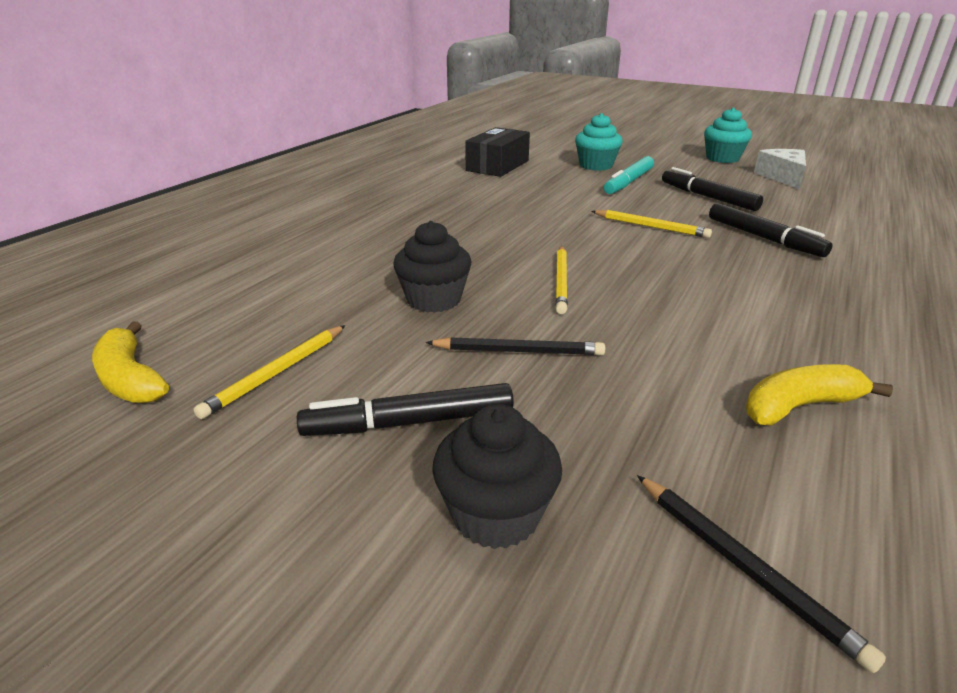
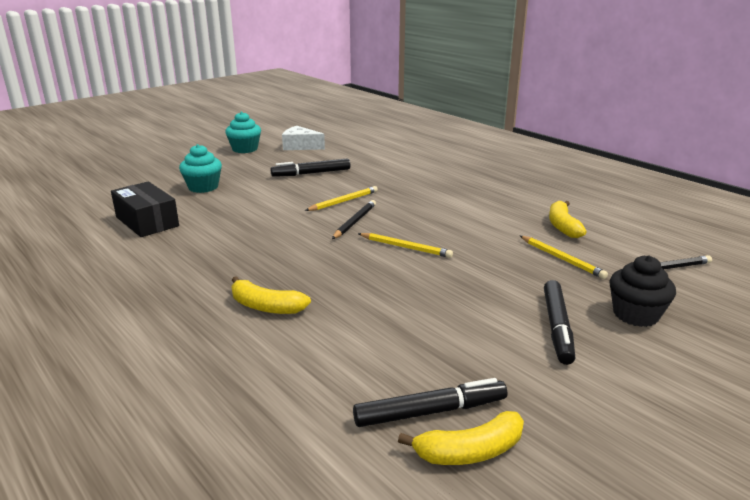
camera: 70 degrees left, 5 degrees down
yellow pencil [193,325,346,419] -> yellow pencil moved to [520,236,608,279]
black cupcake [393,221,472,313] -> none
black pencil [426,337,605,355] -> black pencil moved to [332,200,376,239]
turquoise marker [604,156,654,194] -> none
black marker [709,203,833,257] -> black marker moved to [353,378,507,427]
none -> yellow banana [231,276,311,314]

